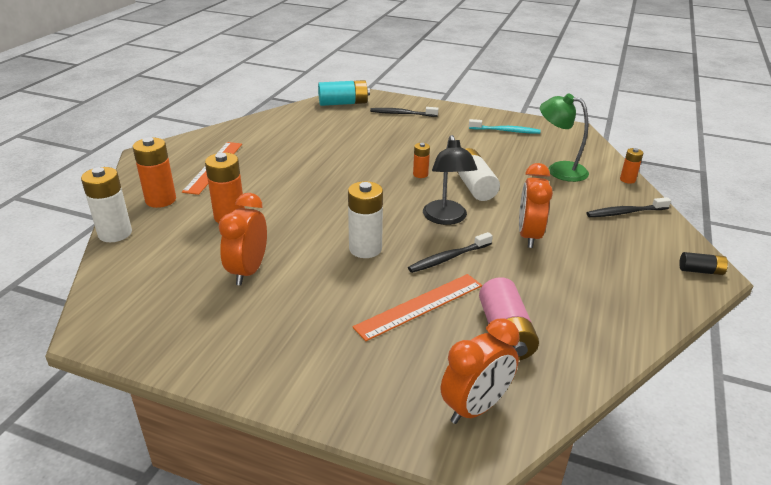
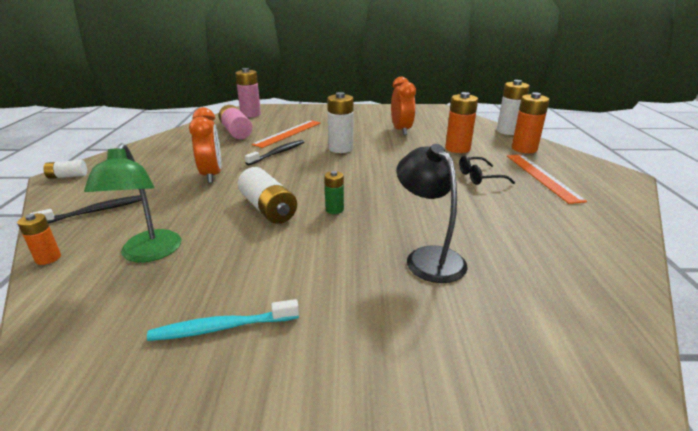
camera: 160 degrees right, 5 degrees down
turquoise battery [318,80,370,106] -> none
black toothbrush [370,107,438,117] -> none
orange battery [413,143,430,178] -> green battery [324,171,344,214]
black lamp [423,135,477,225] -> black lamp moved to [396,144,468,283]
orange clock [441,318,519,424] -> pink battery [235,68,261,117]
green lamp [540,93,589,182] -> green lamp turned 75 degrees clockwise [84,143,182,262]
black battery [679,252,728,275] -> white battery [43,160,87,179]
none -> black glasses [459,155,515,185]

